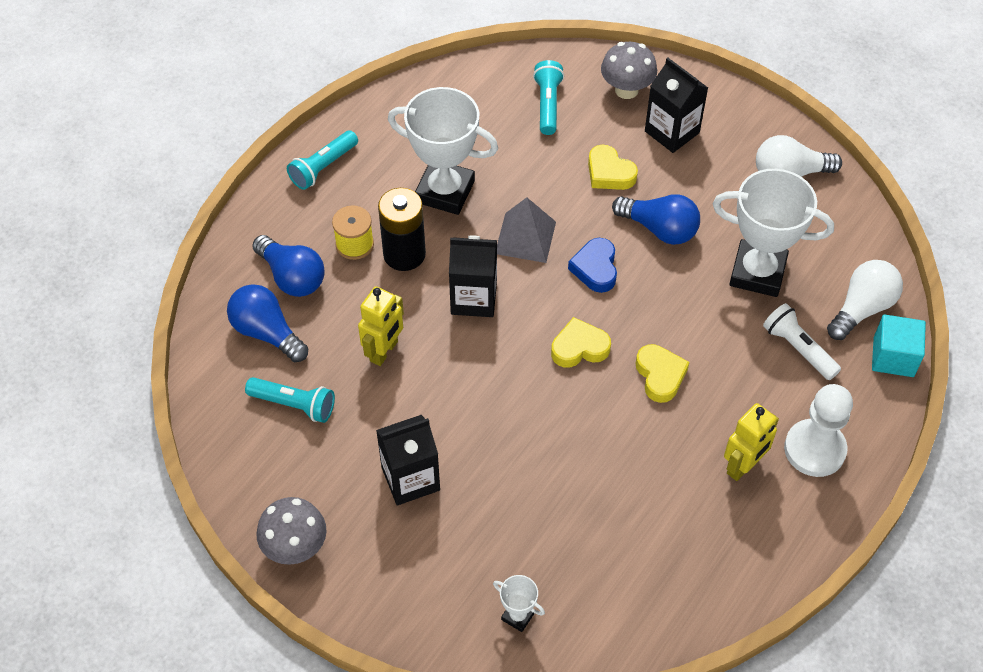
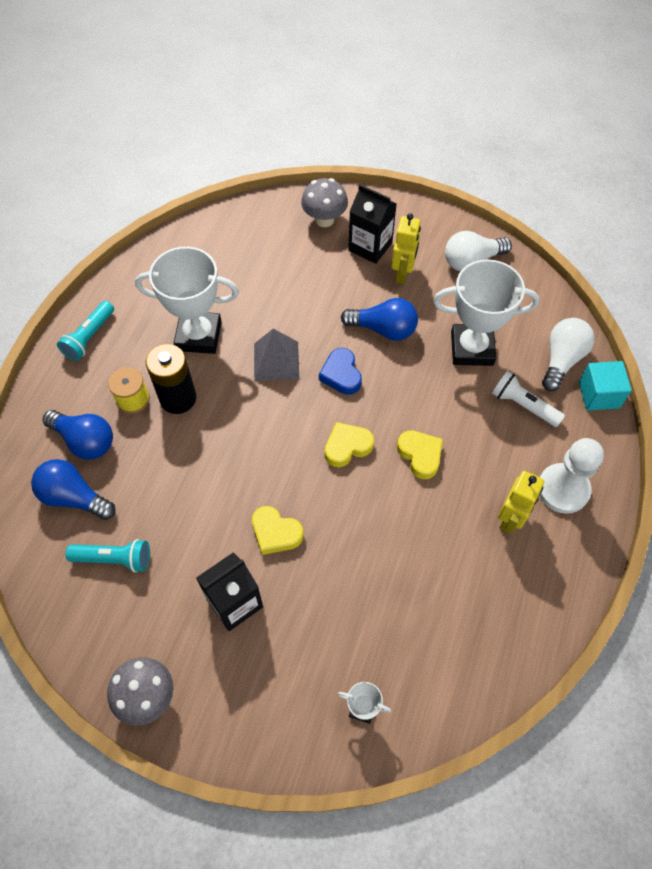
camera: 15 degrees left, 5 degrees up
yellow robot [358,287,404,366] -> yellow robot moved to [391,213,421,284]
black carton [449,236,497,317] -> none
turquoise flashlight [533,60,564,135] -> none
yellow heart [588,145,638,190] -> yellow heart moved to [252,506,303,555]

